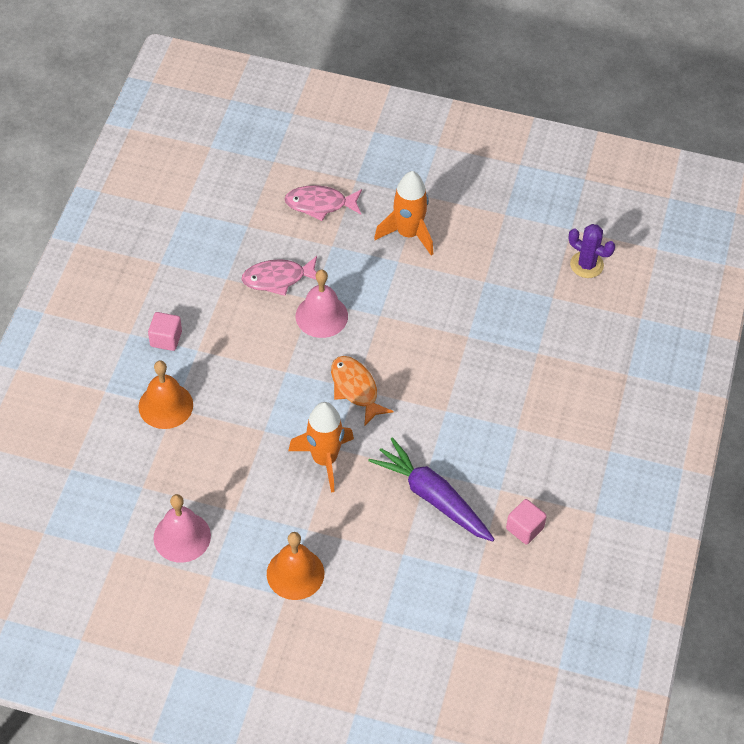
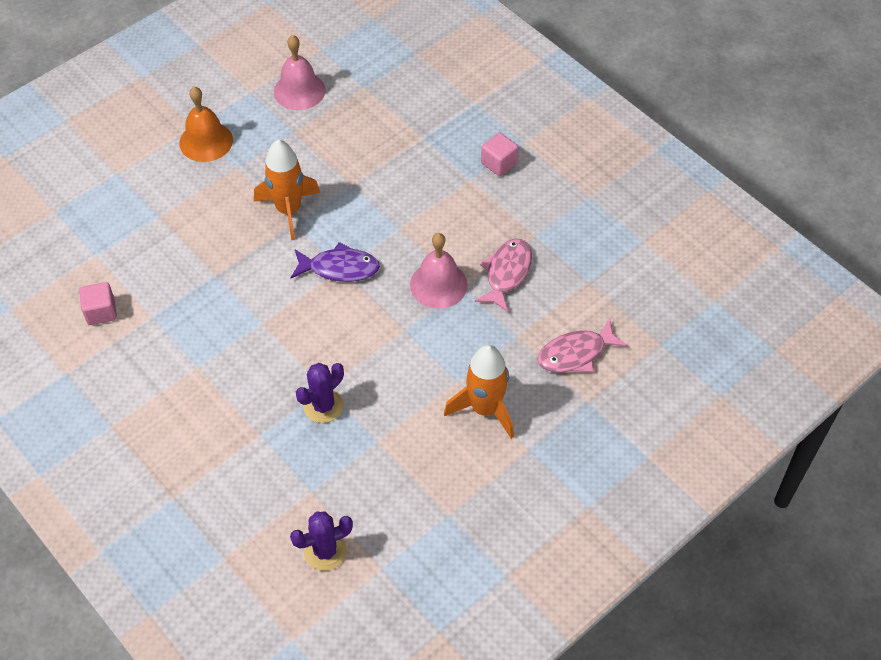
camera: 125 degrees right, 0 degrees up
orange bell [139,361,193,429] -> none
pink fish [285,185,362,221] -> pink fish turned 150 degrees counterclockwise [537,318,628,372]
orange fish [331,356,394,426] -> purple fish [291,242,380,282]
purple carrot [369,437,495,542] -> none
none -> purple cactus [296,363,344,423]

